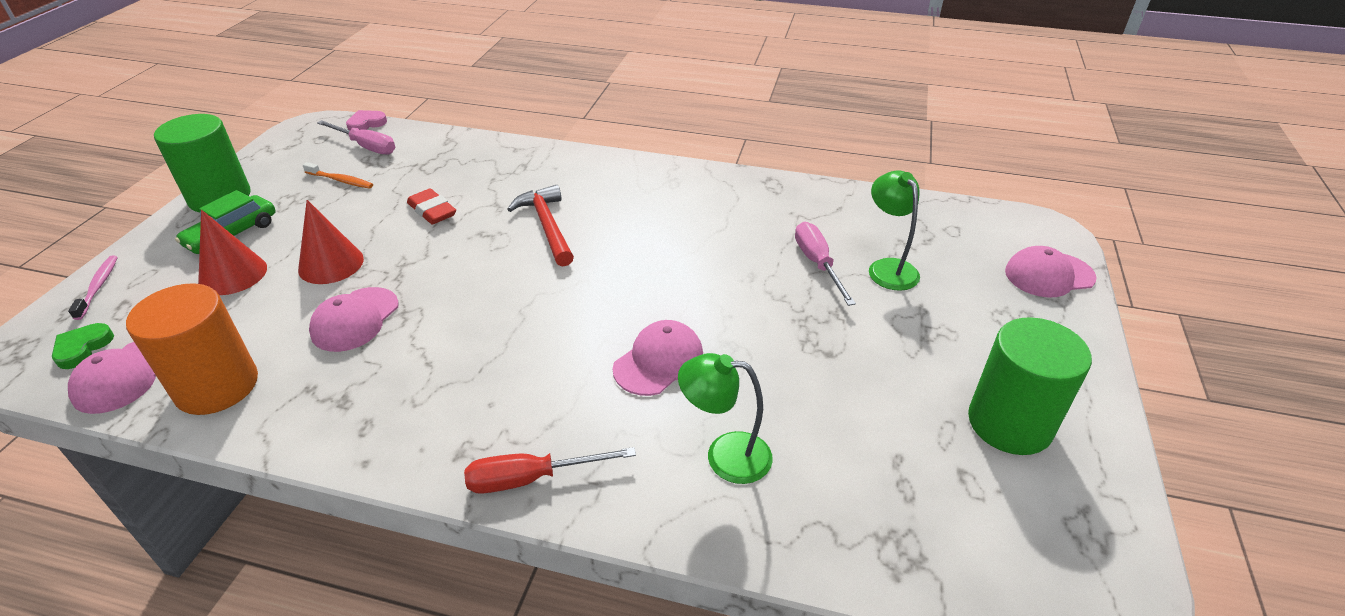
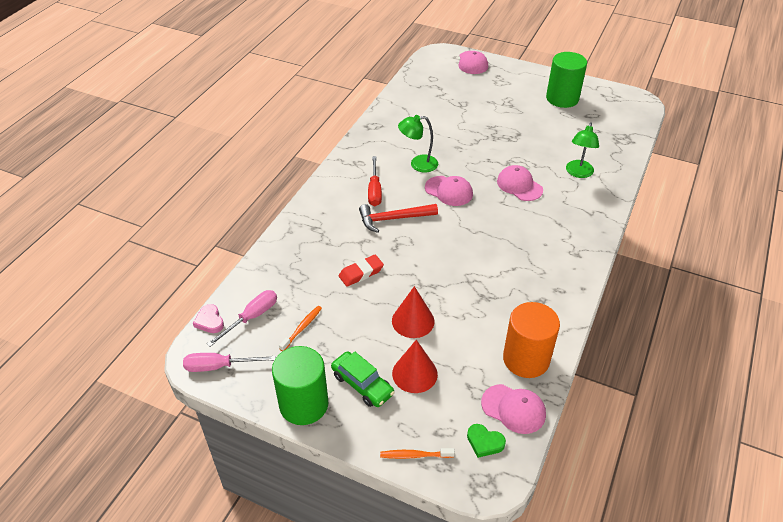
camera: 80 degrees left, 5 degrees up
pink toothbrush [68,255,118,320] -> orange toothbrush [380,448,455,459]
pink cap [309,287,399,352] -> pink cap moved to [425,176,473,206]
red screwdriver [464,447,636,494] -> red screwdriver moved to [368,156,382,206]
pink screwdriver [795,222,856,306] -> pink screwdriver moved to [183,353,276,372]
green lamp [869,170,920,291] -> green lamp moved to [398,115,438,173]

